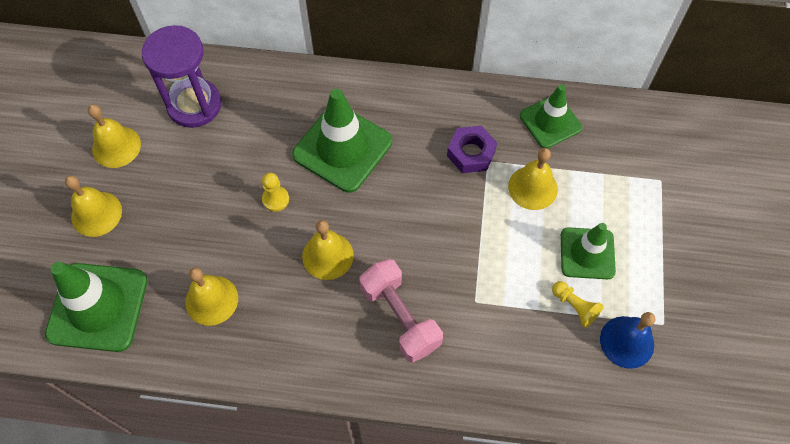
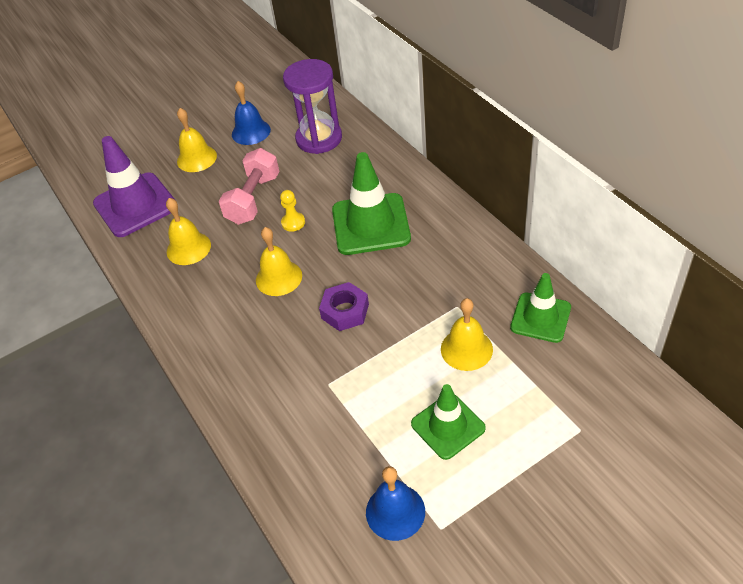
camera: 55 degrees right, 15 degrees down
green traffic cone [45,262,147,352] -> purple traffic cone [93,136,175,237]
yellow bell [88,104,141,168] -> blue bell [232,81,271,145]
pink dumbbell [359,259,443,363] -> pink dumbbell moved to [219,148,279,225]
purple nut [447,126,497,173] -> purple nut moved to [319,282,369,331]
yellow pawn [552,281,604,328] -> none

